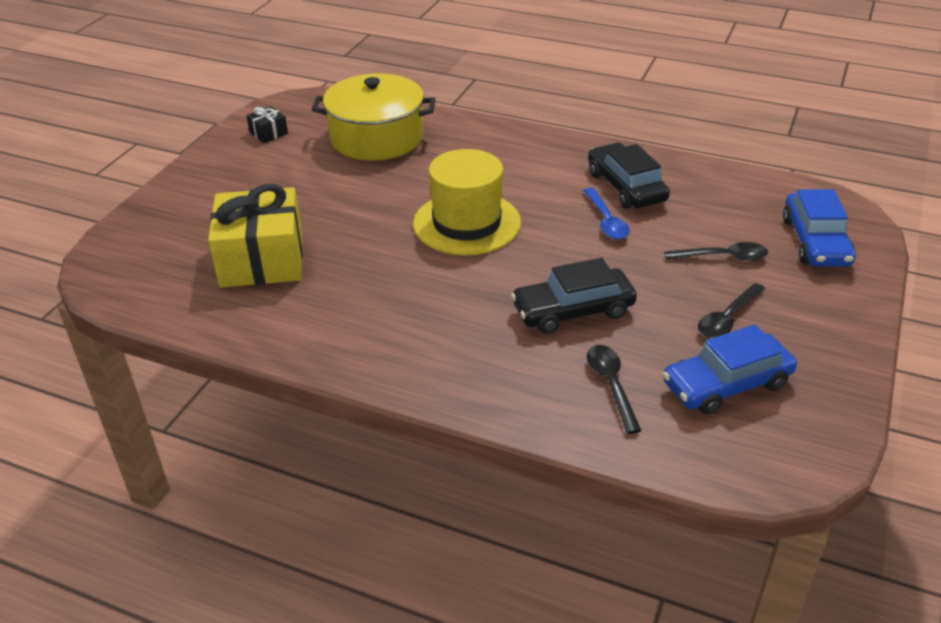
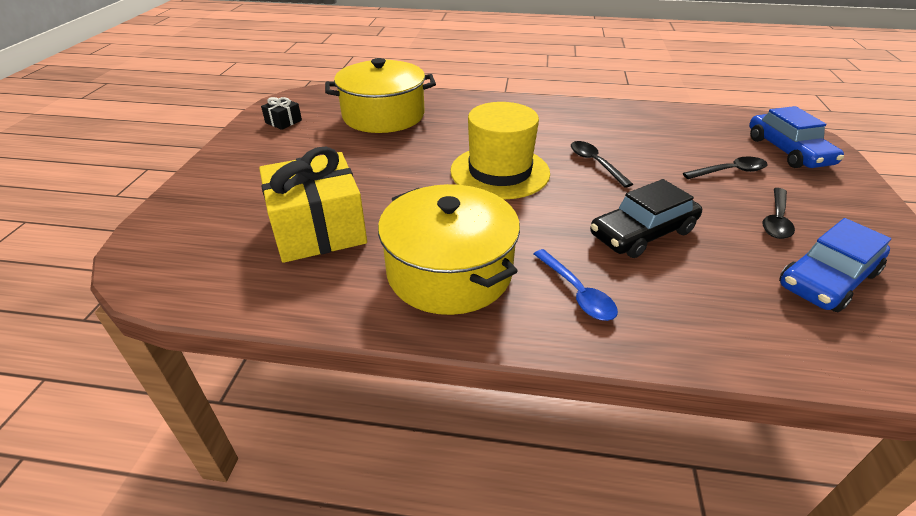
camera: 15 degrees left, 0 degrees up
blue spoon [583,188,629,239] -> blue spoon moved to [534,249,618,321]
black spoon [587,345,642,434] -> black spoon moved to [571,141,633,188]
black car [588,143,670,209] -> none
none -> yellow pot [378,184,520,315]

